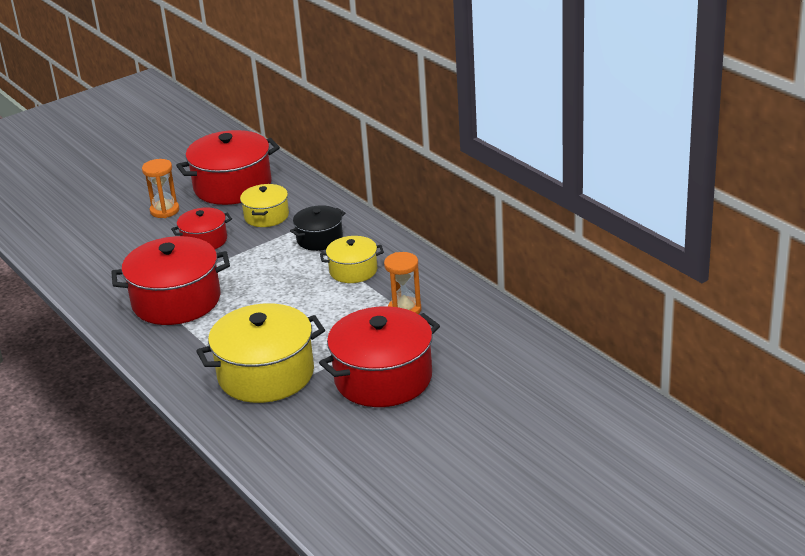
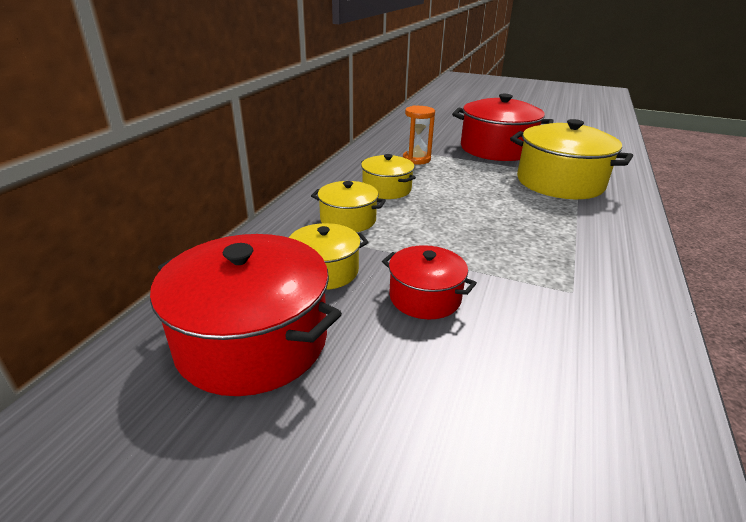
camera: 125 degrees left, 0 degrees up
red pot [111,236,230,325] -> none
orange hourglass [142,159,179,218] -> none
black pot [290,205,345,251] -> yellow pot [311,181,386,232]

